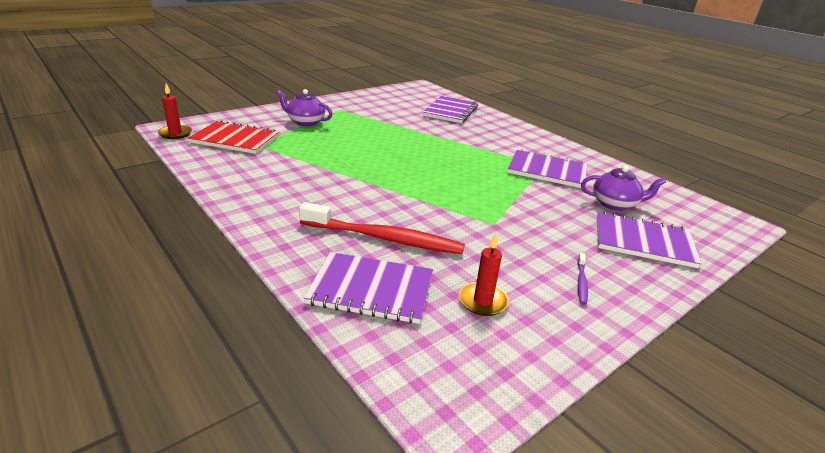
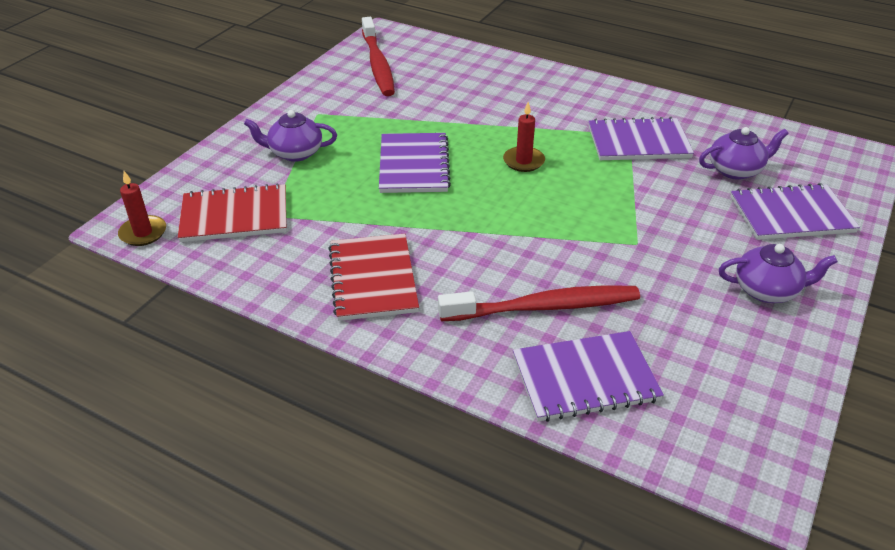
camera: 20 degrees left, 10 degrees up
purple notebook [423,96,478,123] -> purple notebook moved to [379,133,451,193]
red candle [459,233,509,316] -> red candle moved to [503,102,545,172]
purple toothbrush [578,253,588,305] -> purple teapot [719,244,838,303]
none -> red notebook [328,234,419,321]
none -> red toothbrush [362,17,395,96]

